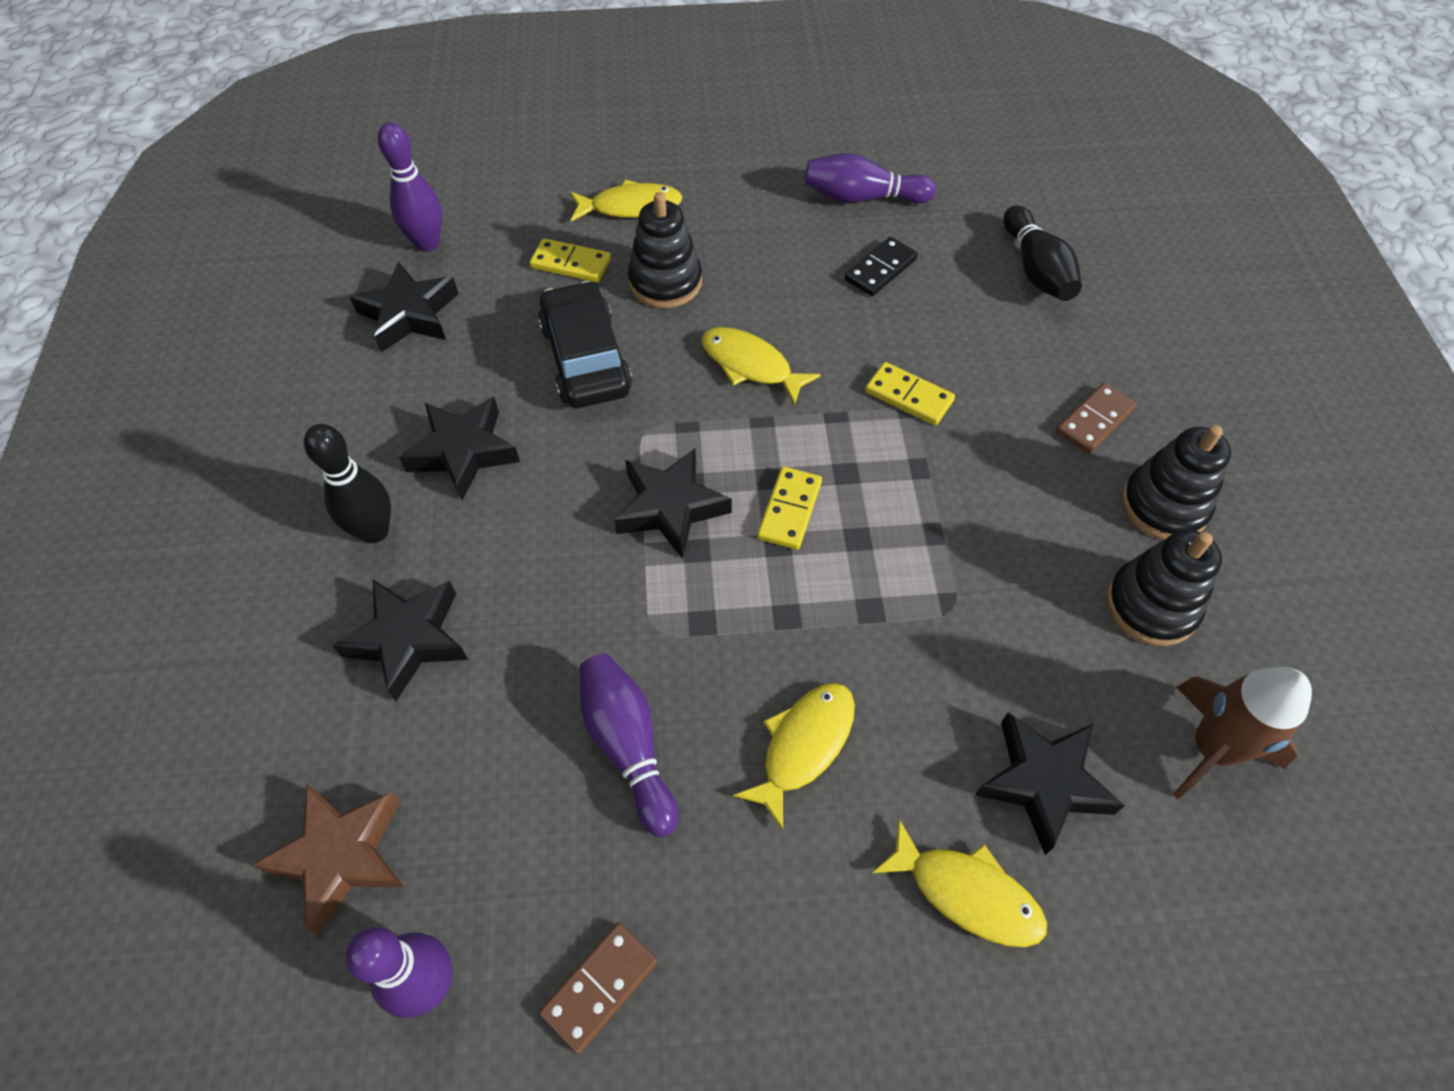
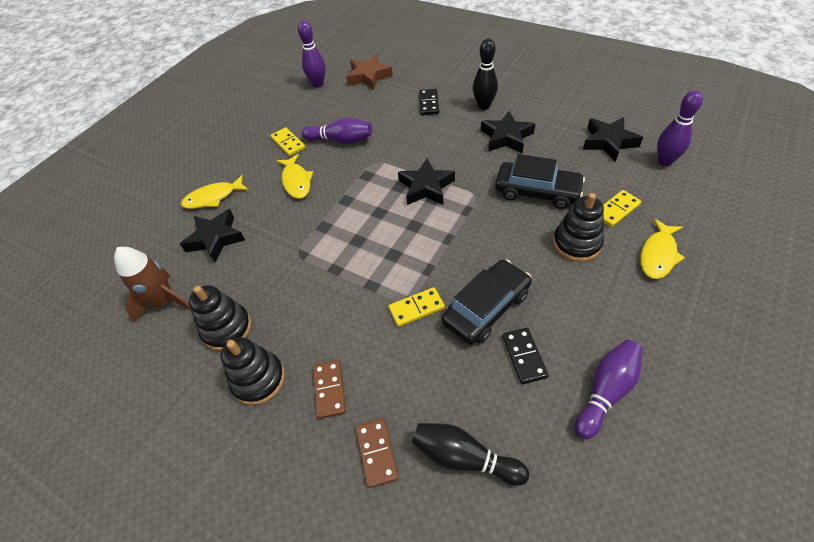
camera: 130 degrees right, 5 degrees down
black star [332,580,468,702] -> black domino [419,89,439,115]
brown domino [539,923,658,1054] -> brown domino moved to [356,419,398,488]
yellow fish [702,327,821,406] -> none
yellow domino [757,466,822,550] -> yellow domino moved to [270,127,305,156]
none -> black car [442,259,532,345]

